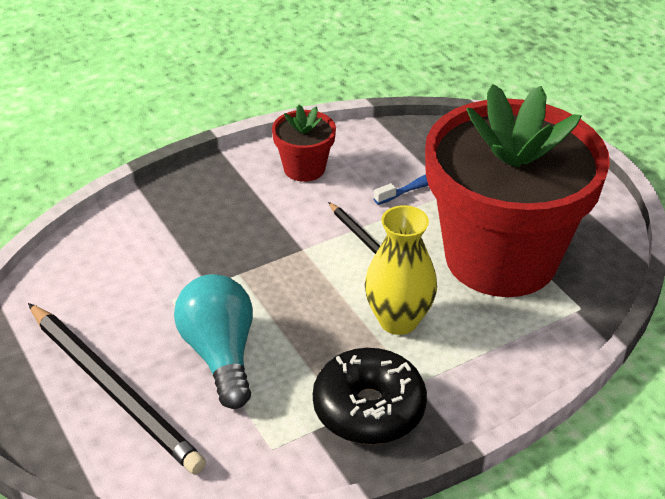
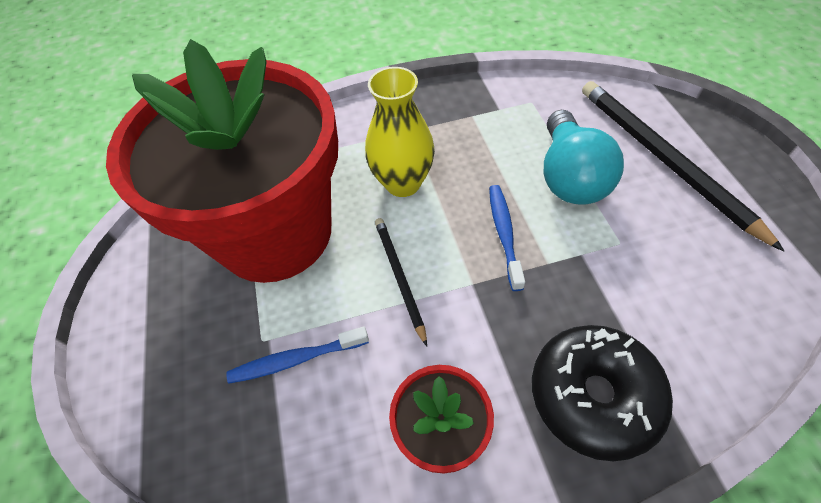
camera: 160 degrees left, 15 degrees up
black donut [313,348,427,445] -> black donut moved to [532,325,673,461]
none -> blue toothbrush [489,185,525,291]

